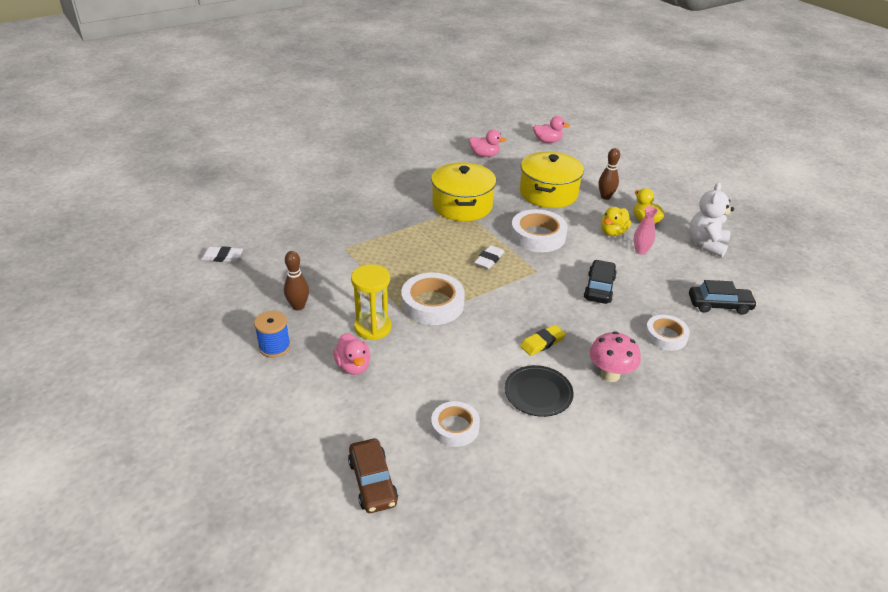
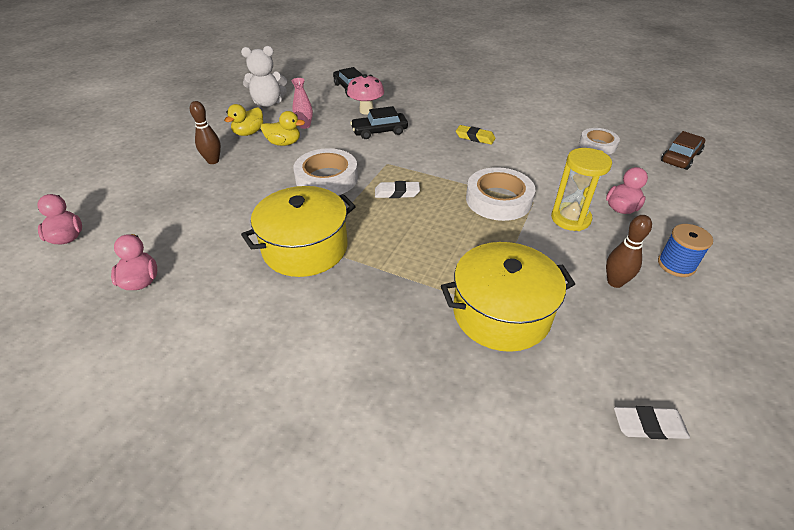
camera: 120 degrees left, 5 degrees up
white eraser [200,246,243,262] -> white eraser turned 60 degrees counterclockwise [614,406,690,439]
black plate [504,365,574,417] -> none
yellow pot [520,152,584,208] -> yellow pot moved to [441,242,575,352]
pink mushroom [590,331,641,382] -> pink mushroom moved to [347,74,384,114]
white tape [645,315,690,351] -> none

